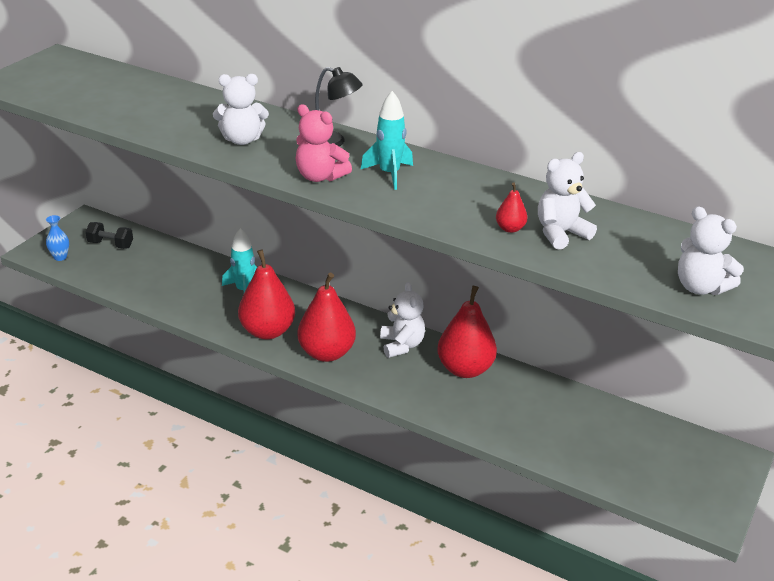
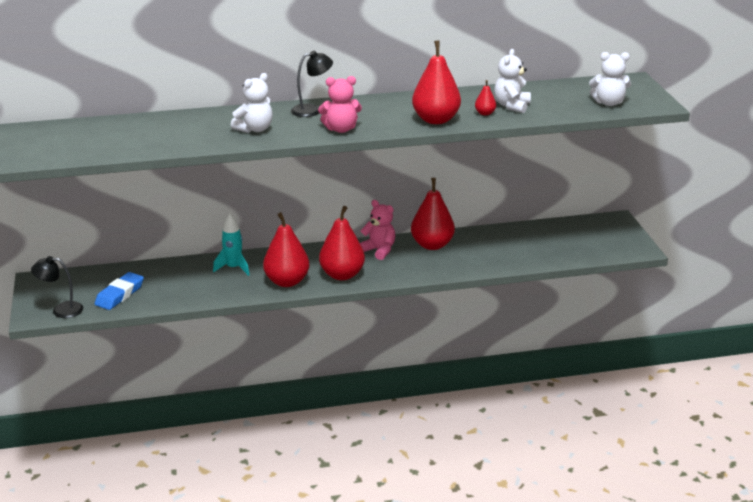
camera: 40 degrees left, 5 degrees down
blue vase [46,215,69,261] -> black lamp [31,256,83,318]
black dumbbell [86,222,133,249] -> none
turquoise rocket [360,91,413,190] -> none
white teddy bear [380,282,425,358] -> pink teddy bear [360,200,395,260]
none -> blue eraser [95,272,144,310]
none -> red pear [412,40,461,124]

